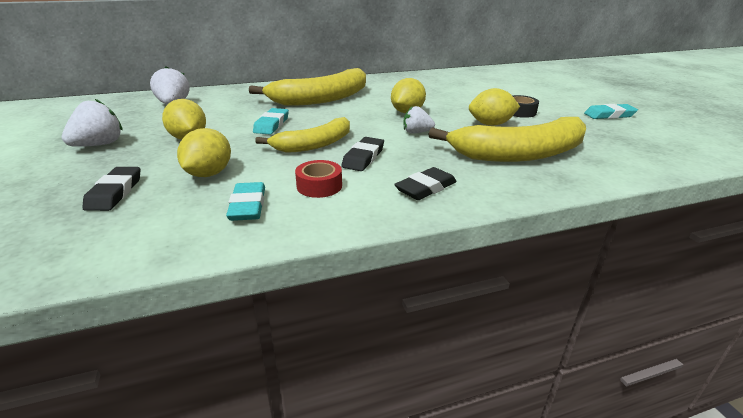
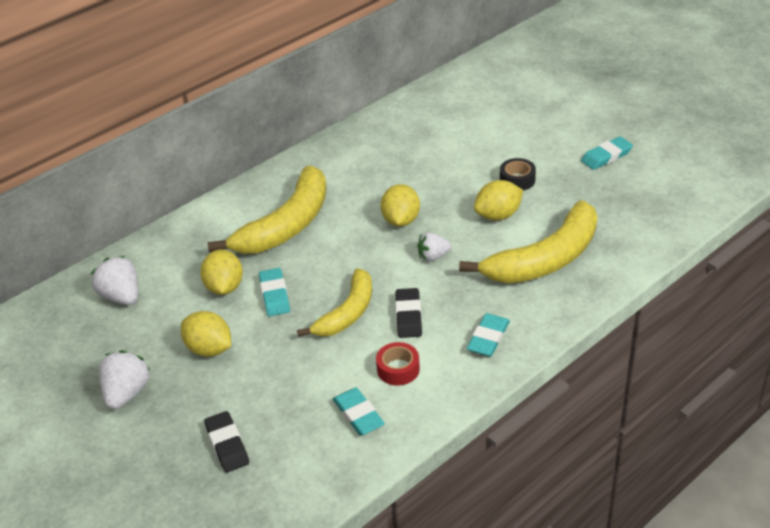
camera: 20 degrees left, 10 degrees up
yellow lemon [177,128,231,177] -> yellow lemon moved to [200,250,243,295]
black eraser [394,167,457,200] -> turquoise eraser [467,313,510,357]

